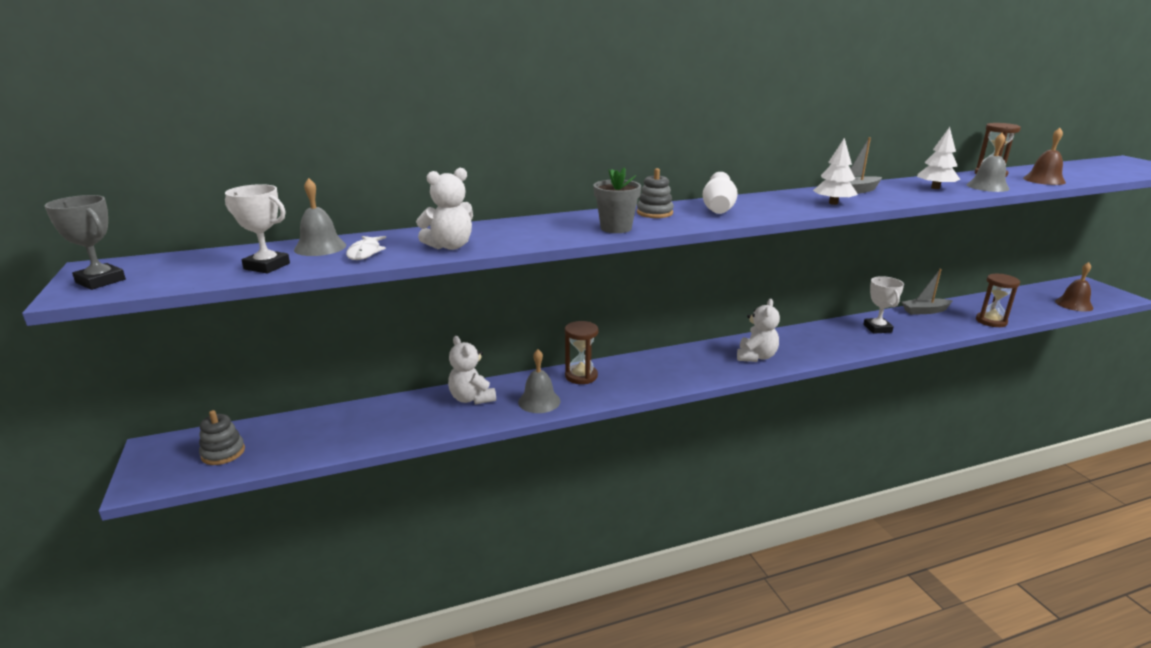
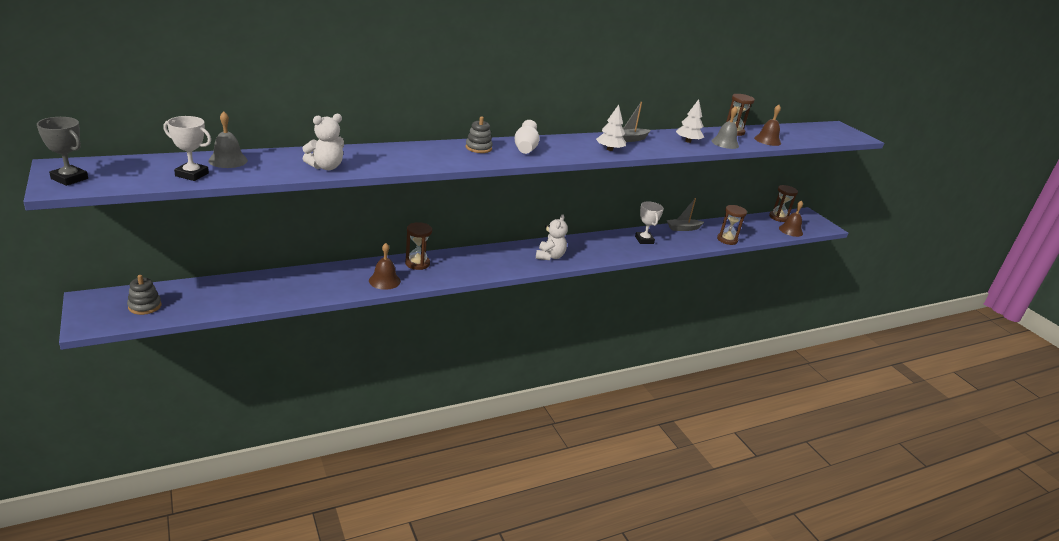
camera: 10 degrees left, 5 degrees up
white fish [346,236,386,260] -> none
white teddy bear [448,336,496,404] -> none
grey bell [518,349,561,413] -> brown bell [369,243,401,290]
grey flower pot [593,167,641,233] -> none
none -> brown hourglass [769,185,798,222]

